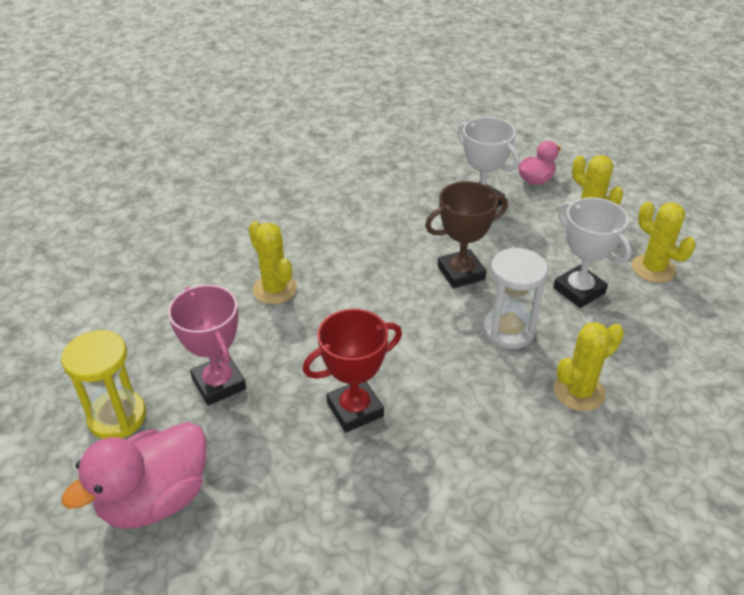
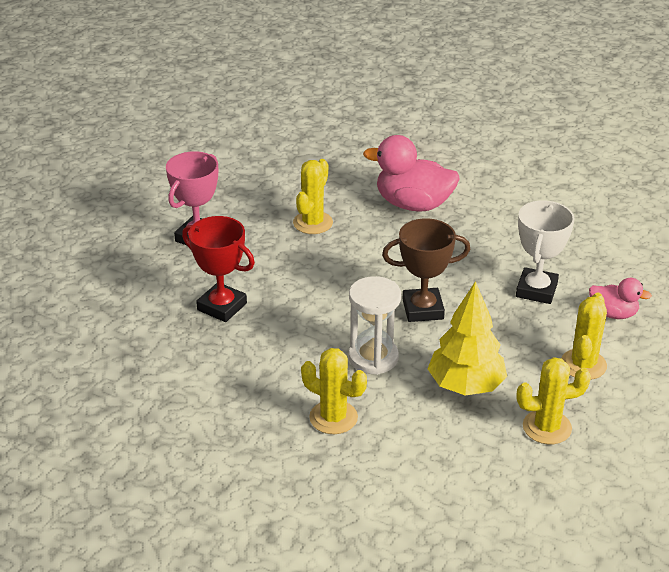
camera: 60 degrees right, 5 degrees down
yellow hourglass [61,330,146,439] -> none
pink duck [61,422,206,529] -> pink duck moved to [363,135,460,212]
brown trophy [425,181,508,288] -> brown trophy turned 45 degrees counterclockwise [382,218,470,322]
white trophy [553,197,632,308] -> yellow tree [428,281,507,396]
yellow cactus [632,202,695,283] -> yellow cactus turned 60 degrees clockwise [517,357,591,444]

